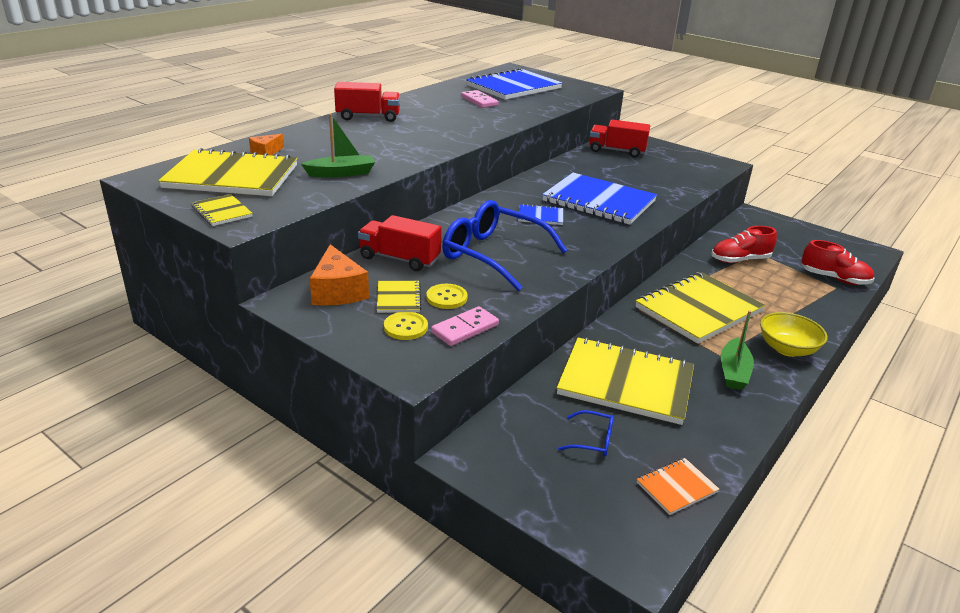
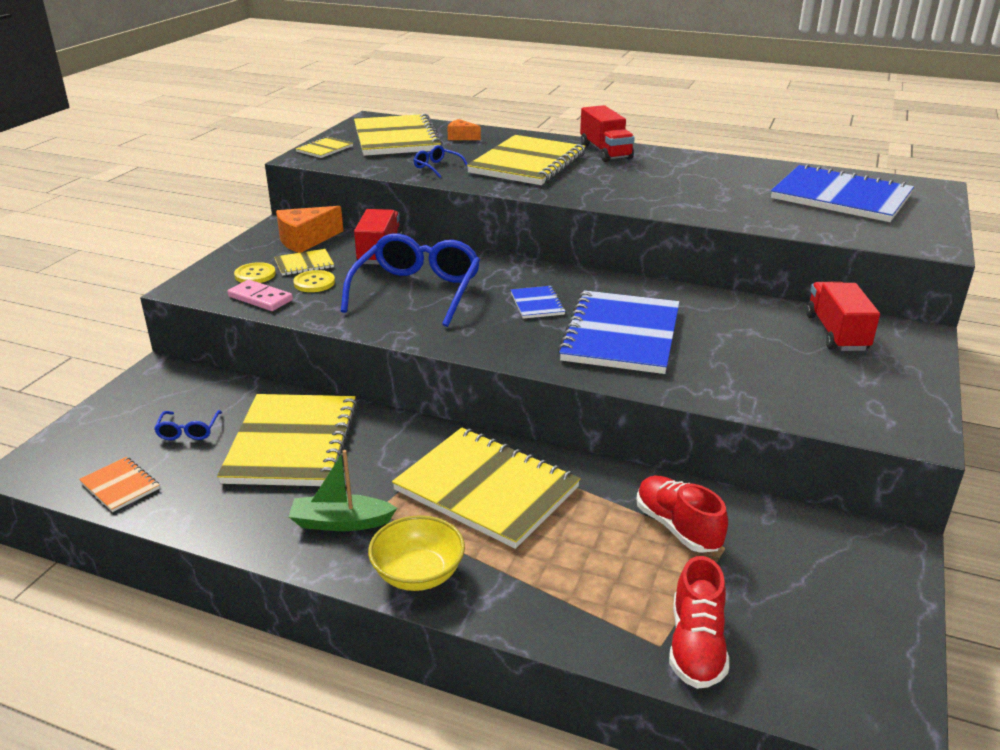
camera: 75 degrees right, 0 degrees up
green boat [301,114,375,177] -> blue glasses [414,145,468,178]
pink domino [461,90,499,108] -> none
none -> yellow notebook [467,135,586,185]

